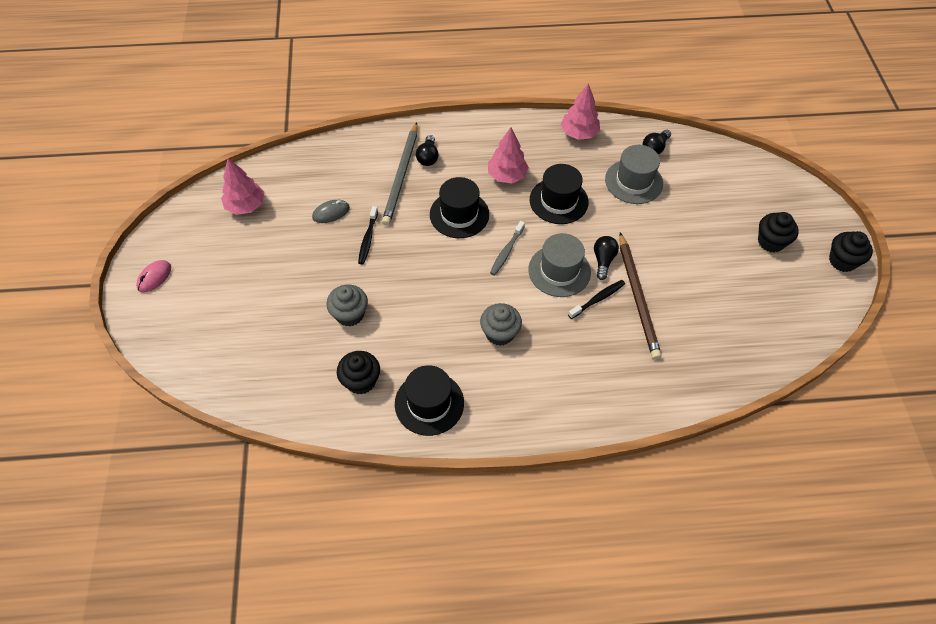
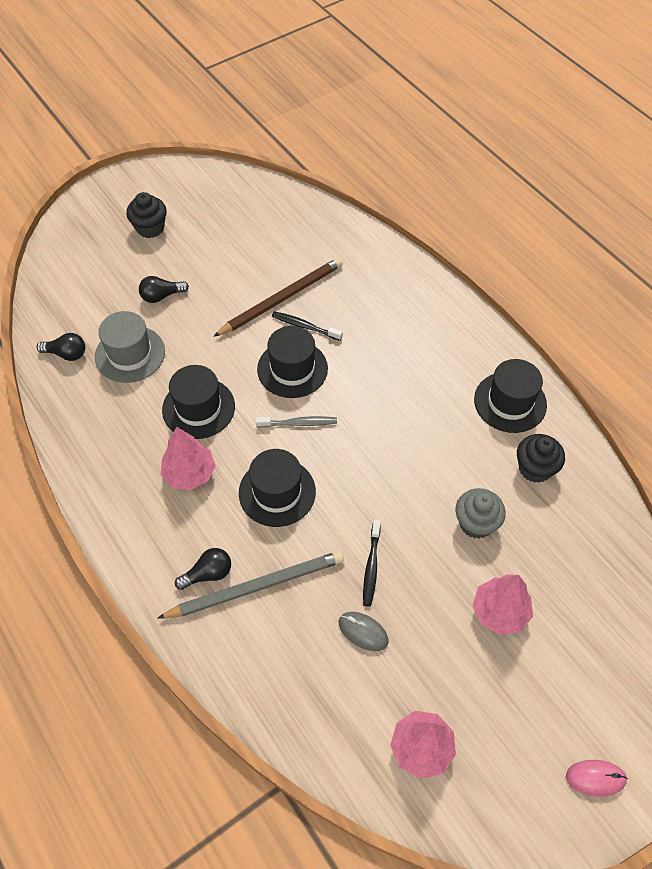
camera: 120 degrees left, 0 degrees up
black toothbrush [358,206,378,264] -> black toothbrush turned 120 degrees clockwise [363,520,381,606]
grey cupcake [480,303,522,346] -> none
grey hat [528,233,591,297] -> black hat [257,326,328,398]
pink tree [560,83,600,140] -> pink tree moved to [473,574,533,635]
black light bulb [594,236,619,280] -> black light bulb moved to [139,276,189,303]
black cupcake [829,231,873,272] -> none

